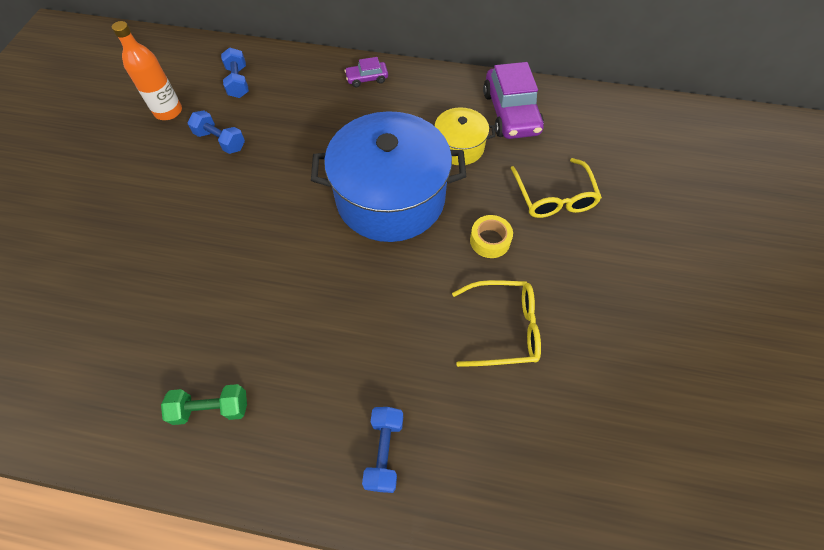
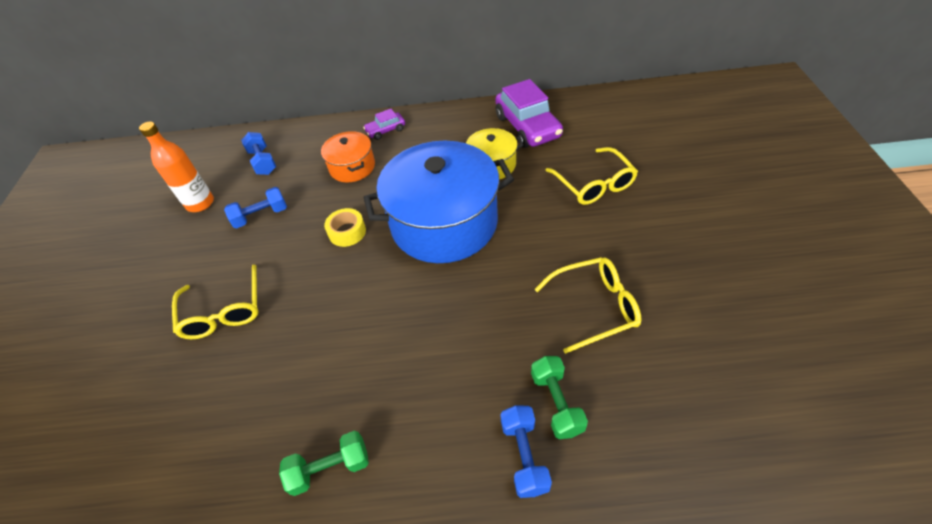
camera: 10 degrees left, 10 degrees down
blue dumbbell [188,110,245,154] -> blue dumbbell turned 45 degrees counterclockwise [224,187,287,228]
yellow tape [470,215,513,258] -> yellow tape moved to [324,208,366,247]
none -> yellow glasses [172,264,259,339]
none -> orange pot [321,131,375,182]
none -> green dumbbell [531,356,588,439]

